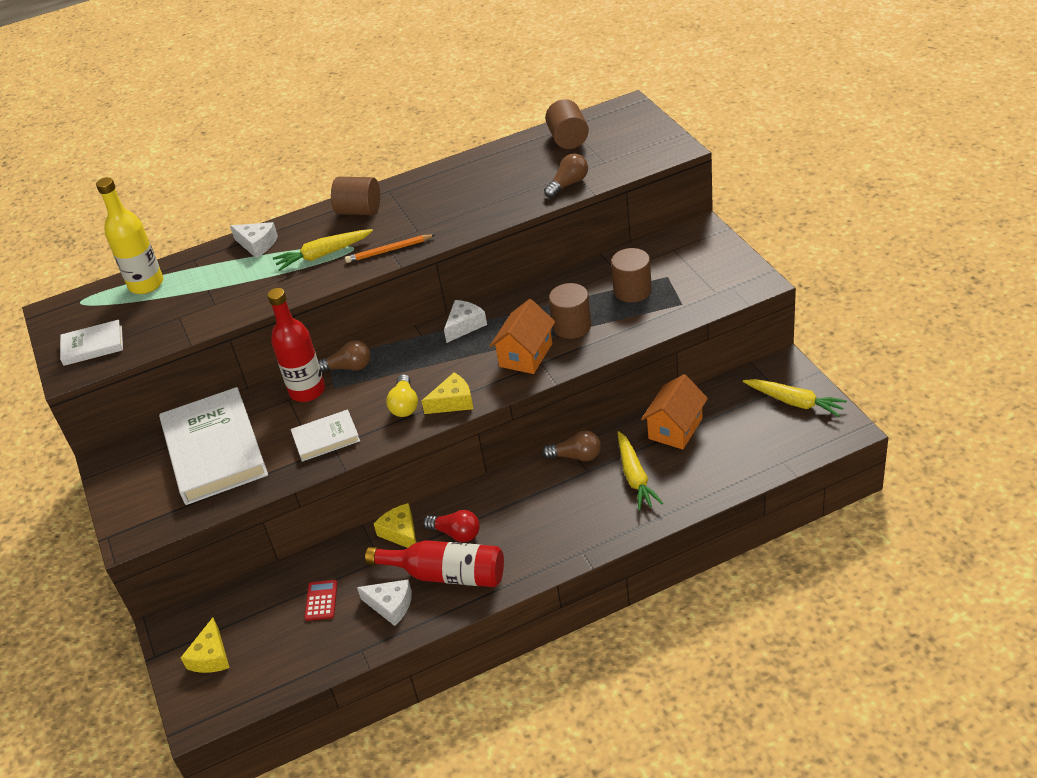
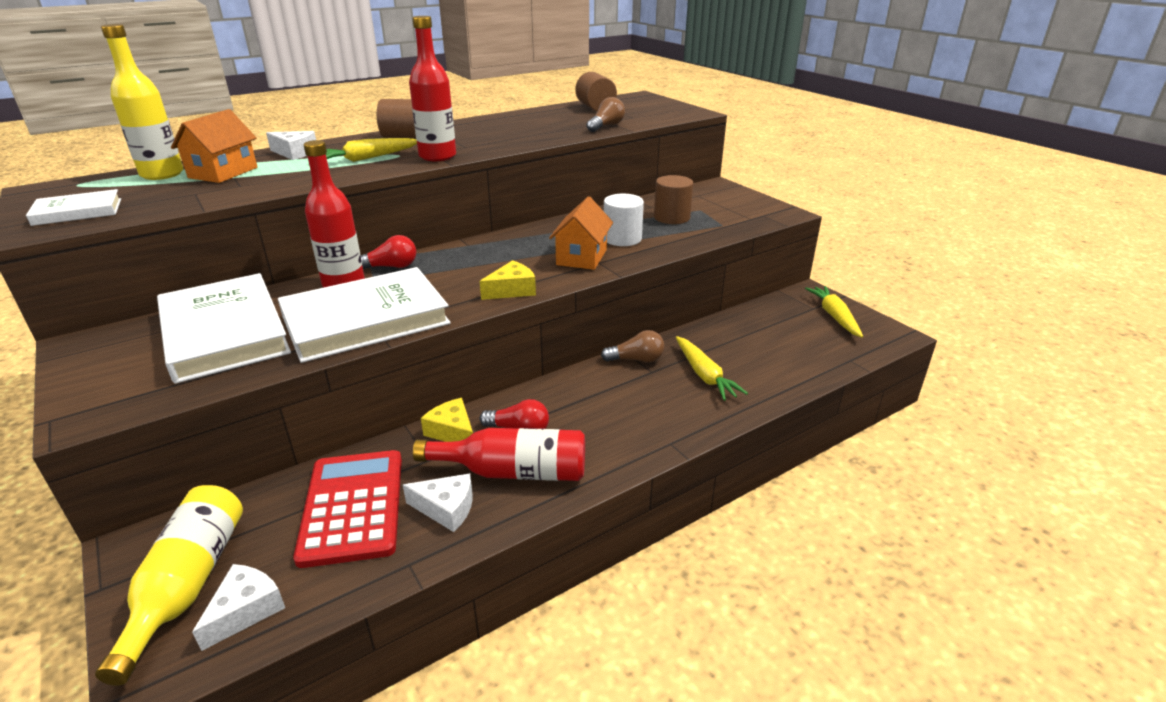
camera: 15 degrees left, 10 degrees down
yellow cheese [181,618,230,673] -> yellow bottle [95,485,243,686]
white book [291,409,360,462] -> white book [278,267,451,363], size x2.02
red calculator [304,580,338,621] -> red calculator [293,450,402,568], size x2.37
brown light bulb [318,340,370,372] -> red light bulb [361,235,416,269]
orange pencil [345,234,435,263] -> red bottle [409,16,456,161]
yellow light bulb [386,374,418,417] -> none
white cheese [444,300,487,343] -> white cheese moved to [192,564,285,651]
brown cylinder [549,283,591,339] -> white cylinder [604,194,644,246]
orange house [641,374,708,449] -> orange house moved to [171,109,258,183]
yellow carrot [743,379,847,417] -> yellow carrot turned 120 degrees counterclockwise [805,286,863,338]

